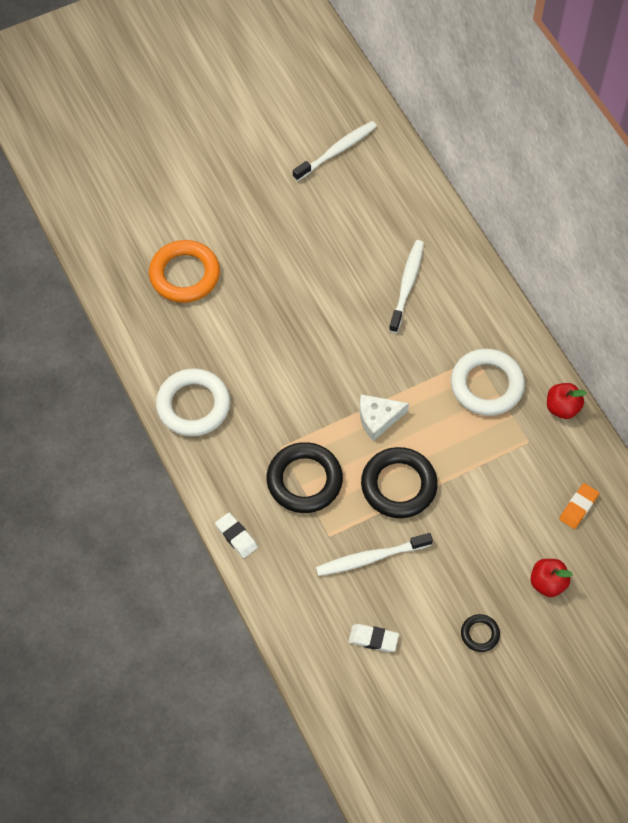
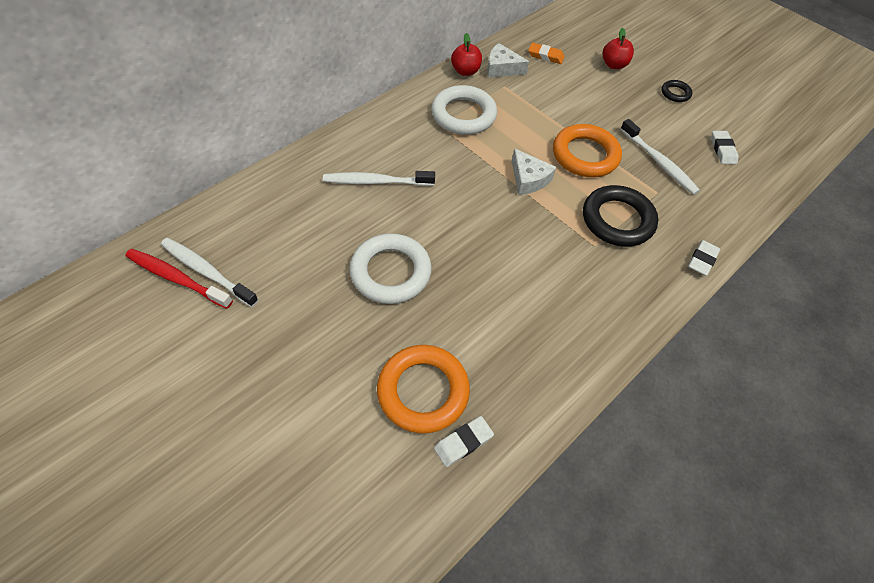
camera: 110 degrees left, 5 degrees down
white ring [156,368,230,436] -> white ring moved to [350,233,432,304]
black ring [361,447,438,518] -> orange ring [553,124,622,177]
none -> red toothbrush [125,249,233,309]
none -> white eraser [434,416,494,467]
none -> white cheese [487,43,529,77]

